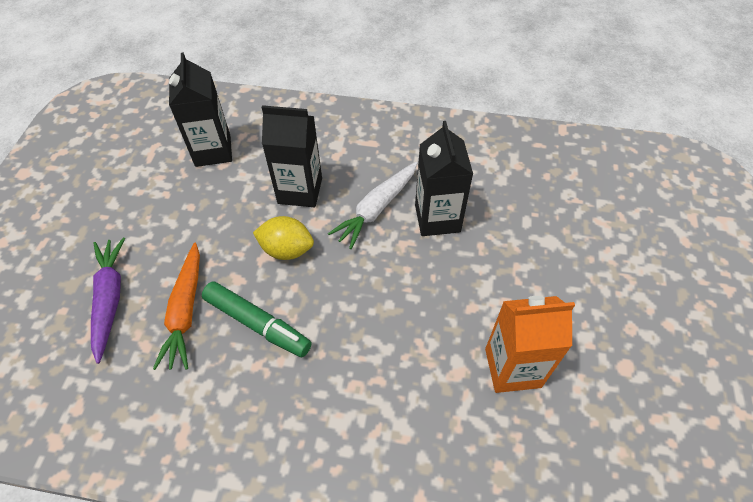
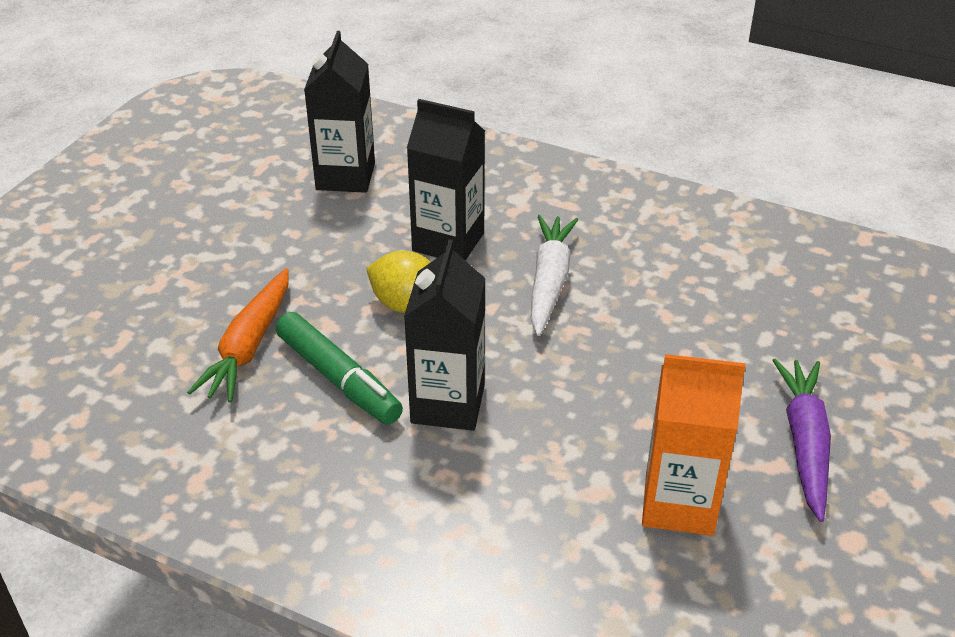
camera: 15 degrees right, 15 degrees down
purple carrot [91,238,125,364] -> purple carrot moved to [772,359,831,522]
white carrot [328,162,417,249] -> white carrot turned 135 degrees clockwise [531,215,578,336]
black carton [415,121,473,236] -> black carton moved to [404,239,486,431]

